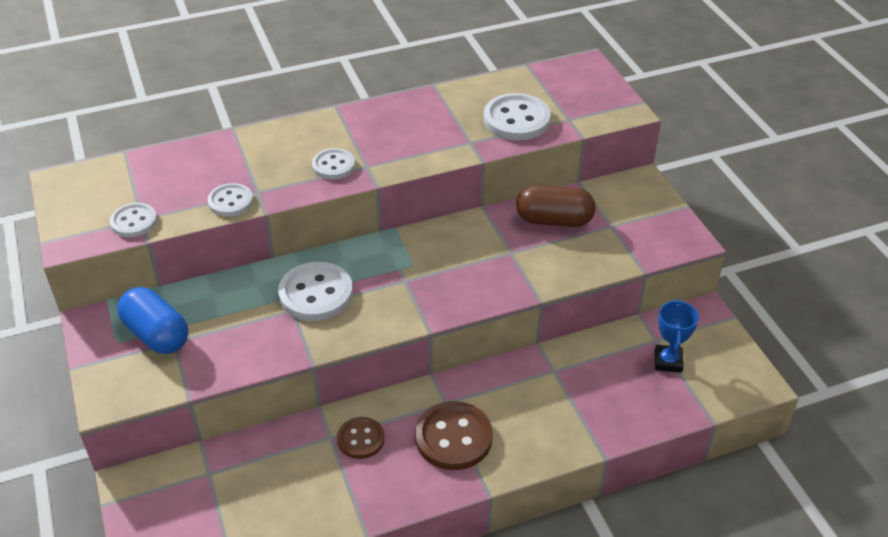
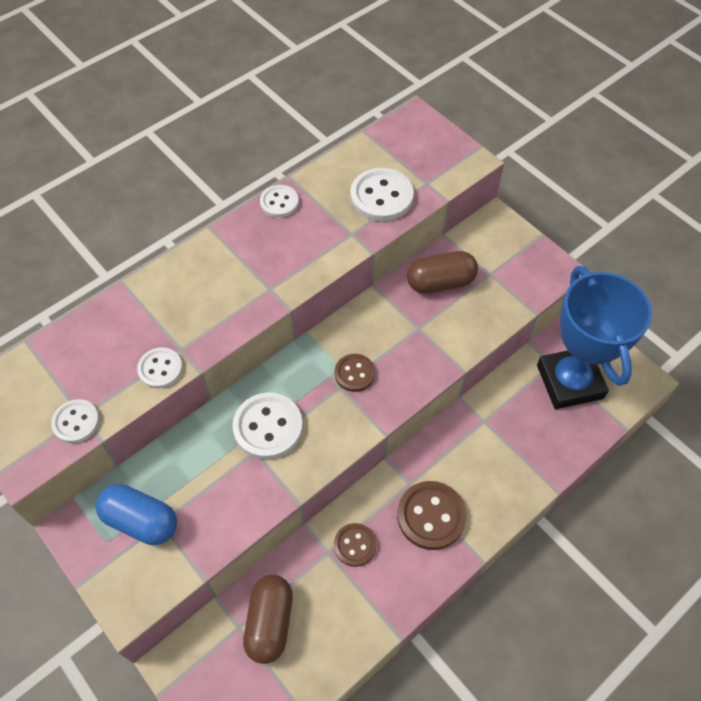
camera: 20 degrees left, 15 degrees up
white button [312,148,355,180] -> white button moved to [260,185,299,218]
blue trophy [655,299,699,373] -> blue trophy [537,266,652,409], size x2.30
none -> brown capsule [243,575,293,664]
none -> brown button [334,354,375,392]

